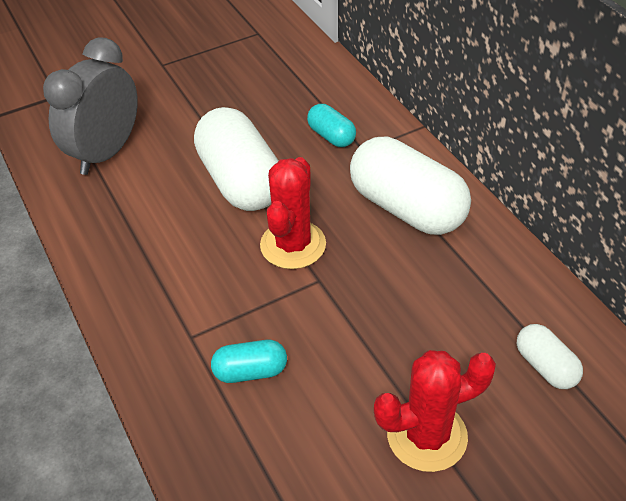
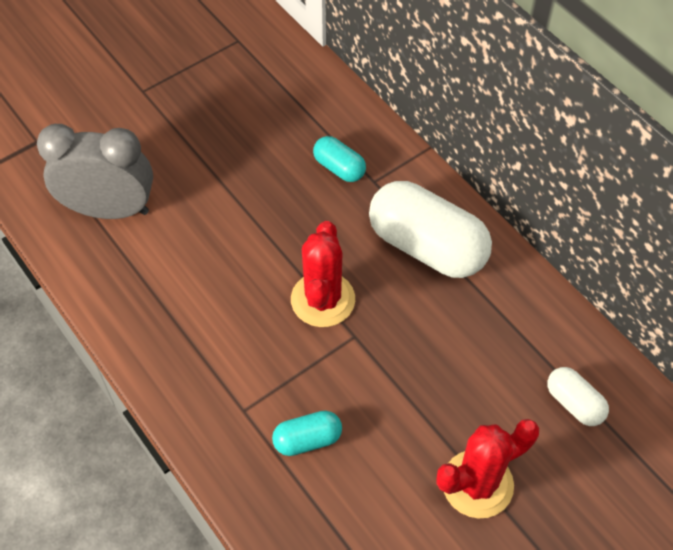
camera: 10 degrees left, 10 degrees up
grey clock [43,37,138,175] -> grey clock turned 75 degrees clockwise [37,124,153,219]
white capsule [194,107,279,211] -> none

